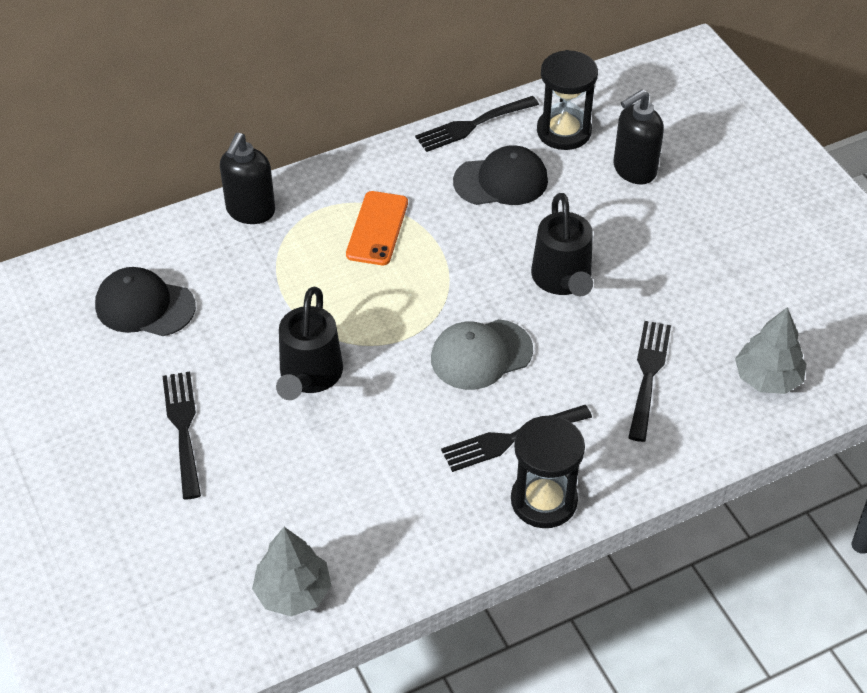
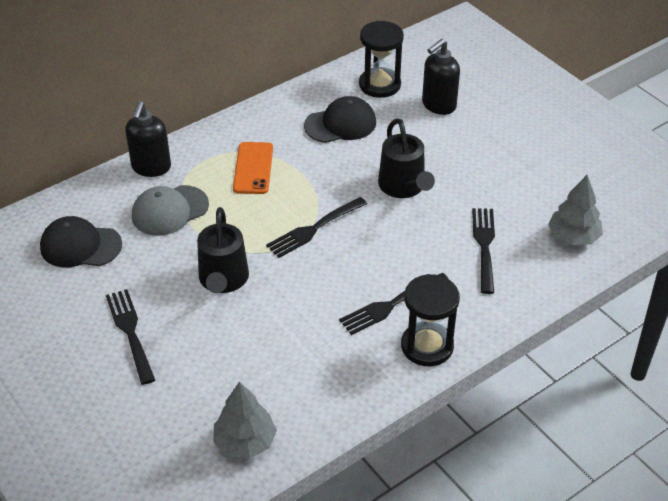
camera: 10 degrees left, 5 degrees down
black fork [415,96,539,152] -> black fork moved to [266,197,367,258]
grey cap [431,319,533,390] -> grey cap moved to [132,185,209,236]

